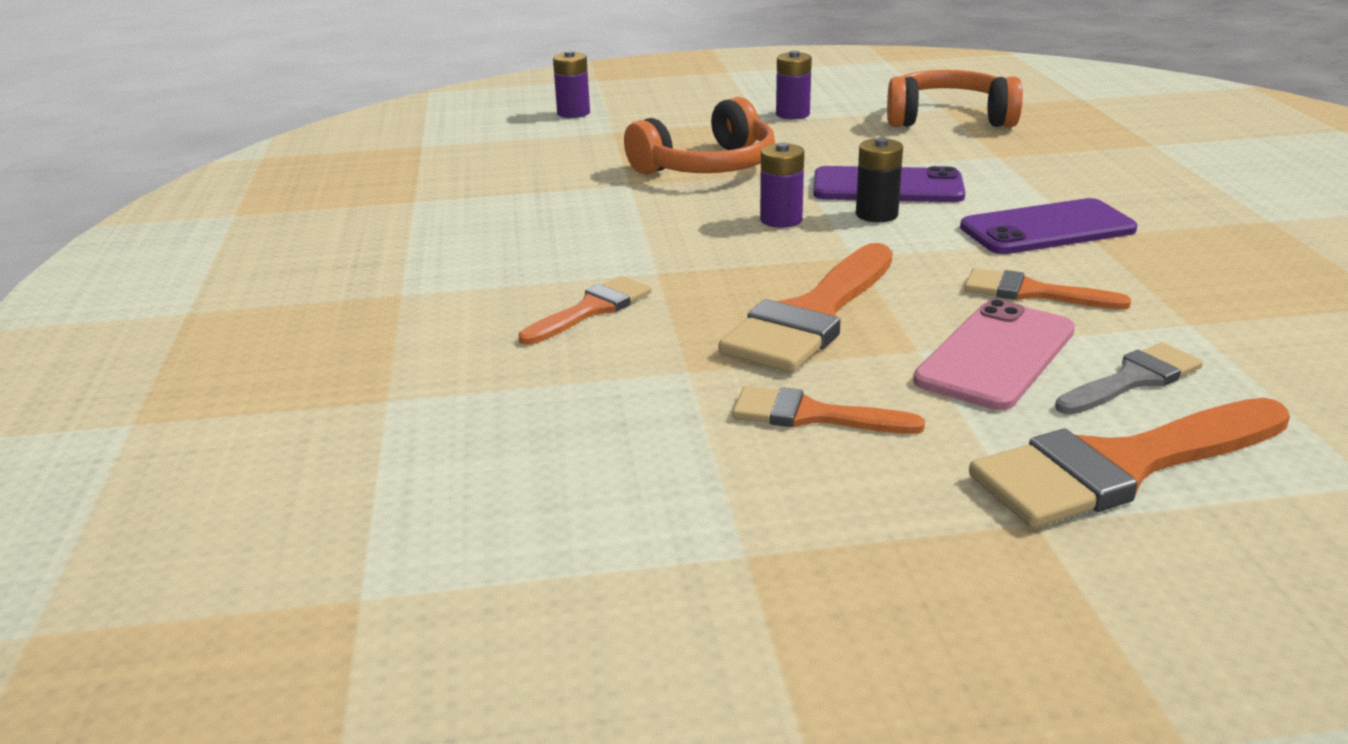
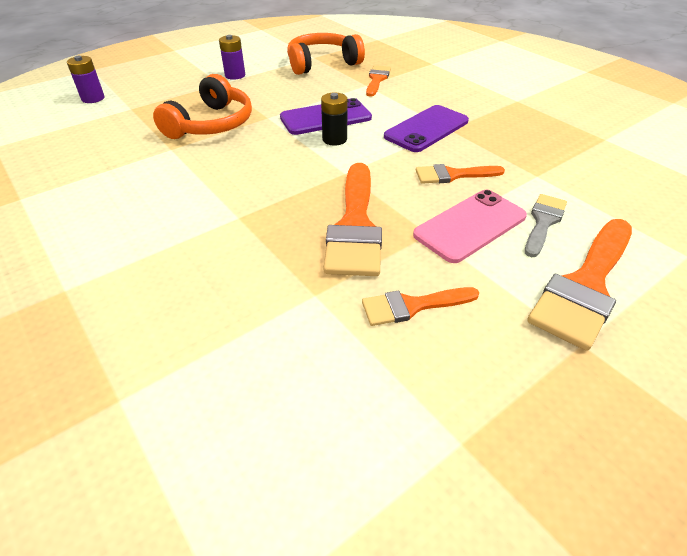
camera: 30 degrees left, 15 degrees up
orange brush [518,276,651,345] -> orange brush moved to [366,65,391,97]
purple battery [760,142,804,228] -> none
pink phone [913,299,1075,410] -> pink phone turned 45 degrees clockwise [413,190,527,263]

